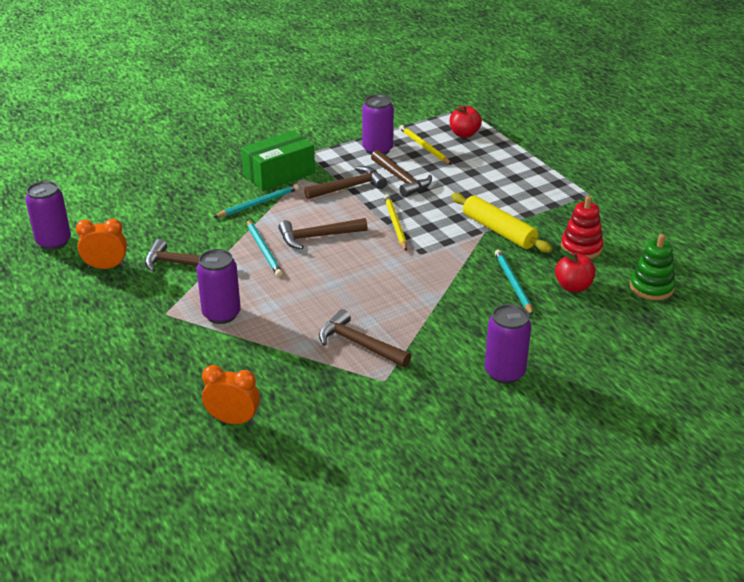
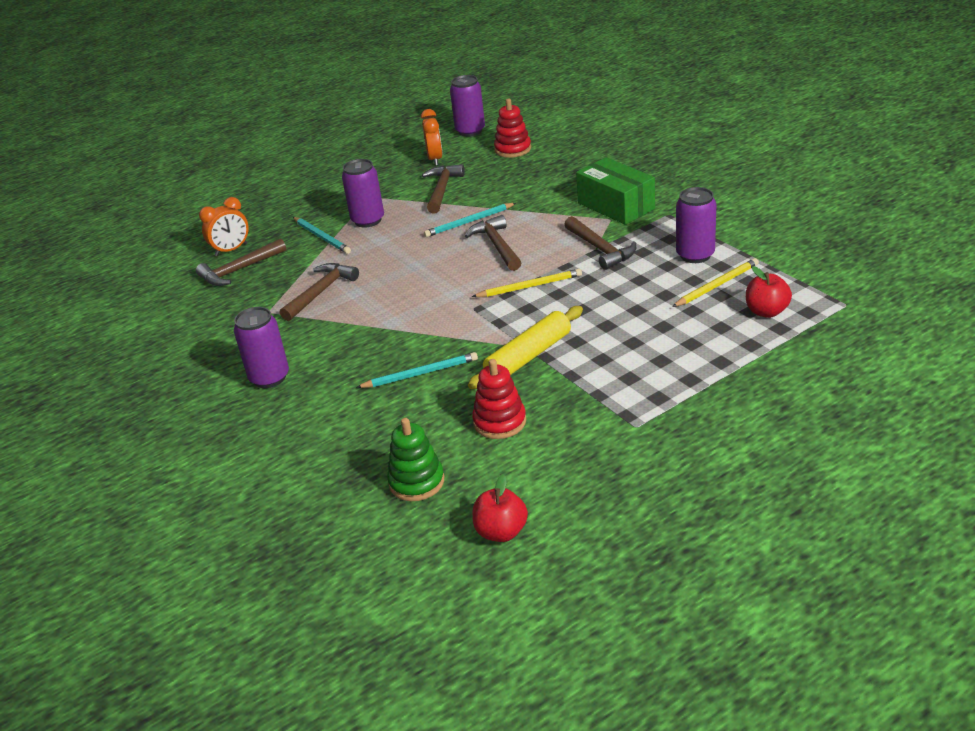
camera: 90 degrees right, 0 degrees up
orange clock [202,365,260,425] -> orange clock turned 45 degrees clockwise [199,197,249,256]
turquoise pencil [214,184,299,217] -> turquoise pencil moved to [293,217,351,254]
brown hammer [371,150,432,197] -> brown hammer moved to [196,238,286,286]
red apple [555,249,596,292] -> red apple moved to [472,474,528,542]
none -> red stacking toy [494,99,531,158]

